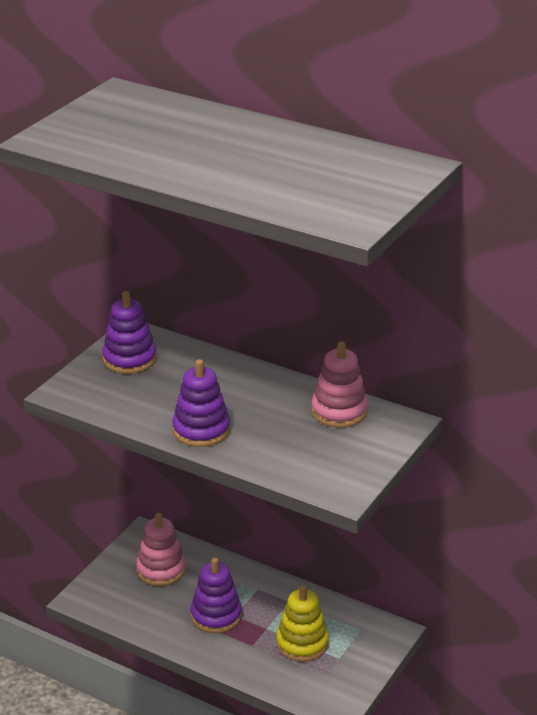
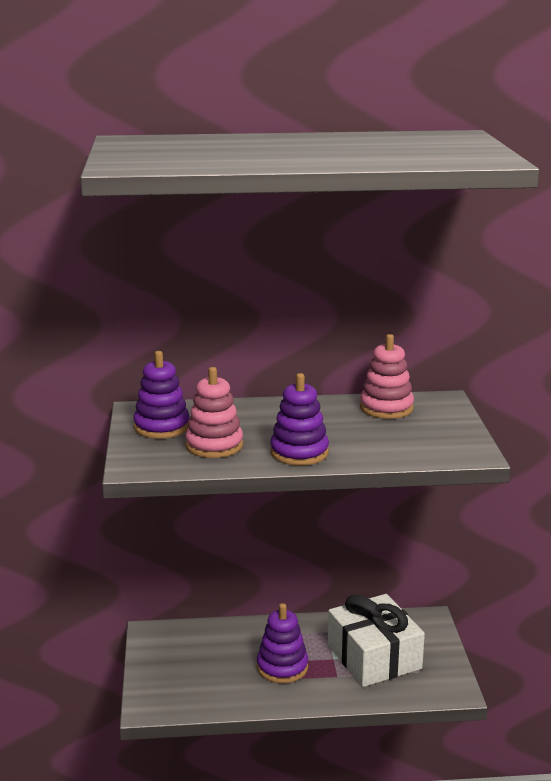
camera: 35 degrees left, 10 degrees down
pink stacking toy [136,513,186,586] -> pink stacking toy moved to [185,367,243,458]
yellow stacking toy [276,585,329,662] -> white gift [328,594,425,687]

